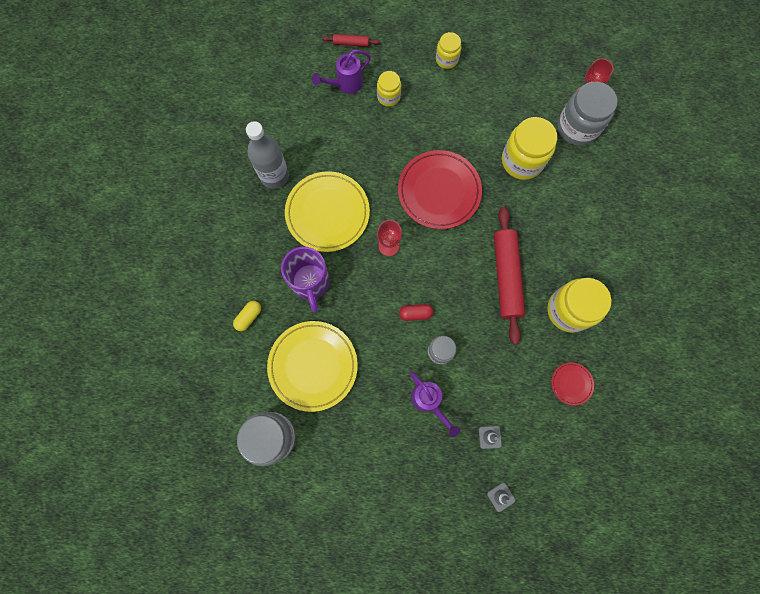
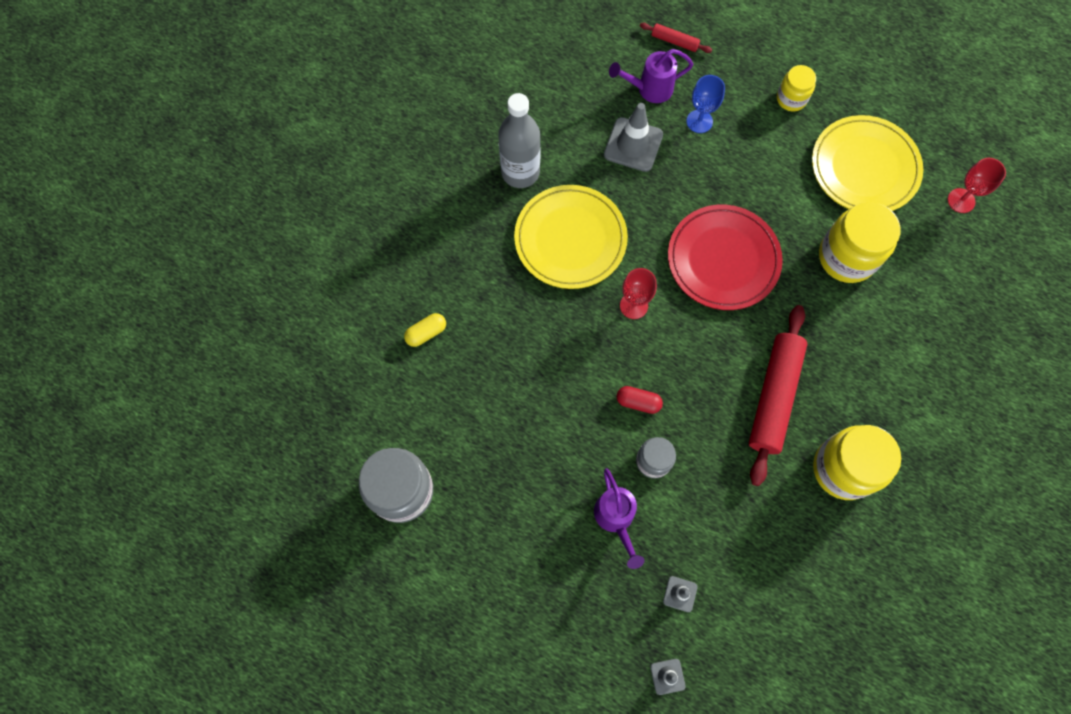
camera: 20 degrees right, 5 degrees down
yellow plate [267,321,358,412] -> yellow plate moved to [812,115,923,211]
purple mug [281,247,330,312] -> none
yellow jar [377,71,401,107] -> blue goblet [686,75,725,133]
red plate [551,362,594,406] -> none
grey jar [558,82,617,146] -> none
none -> grey traffic cone [604,103,663,172]

